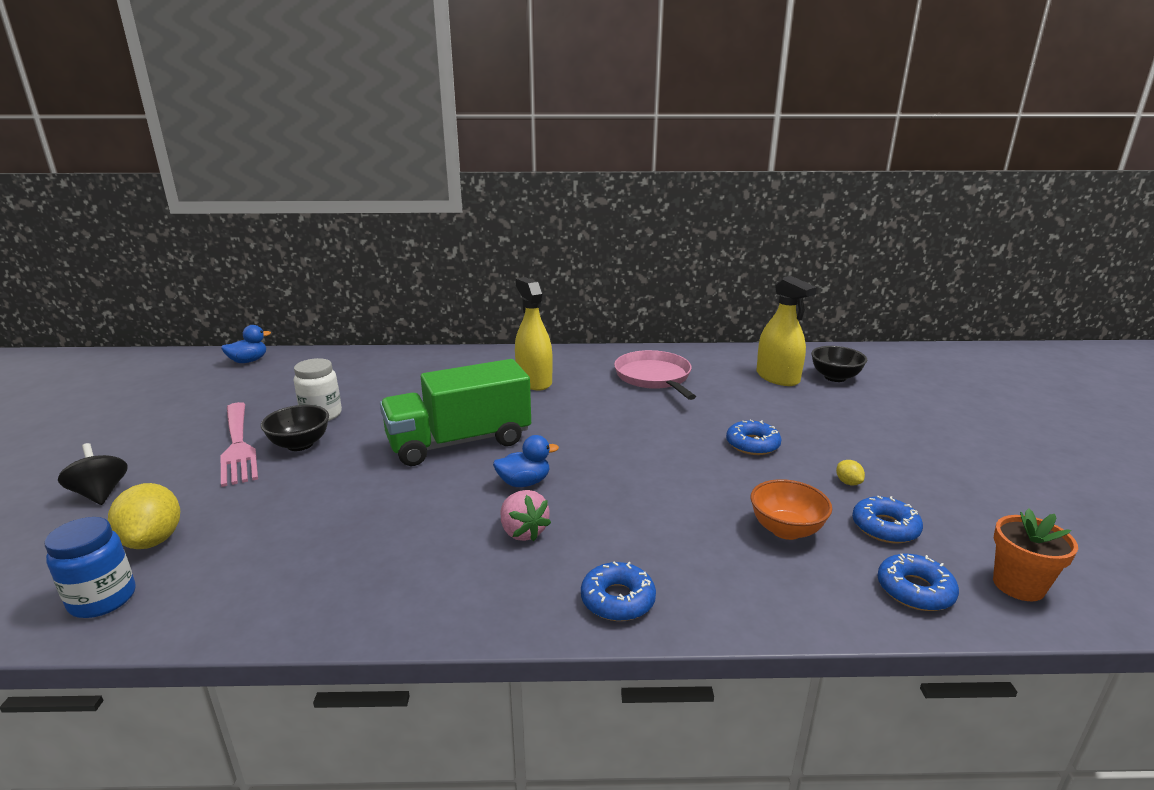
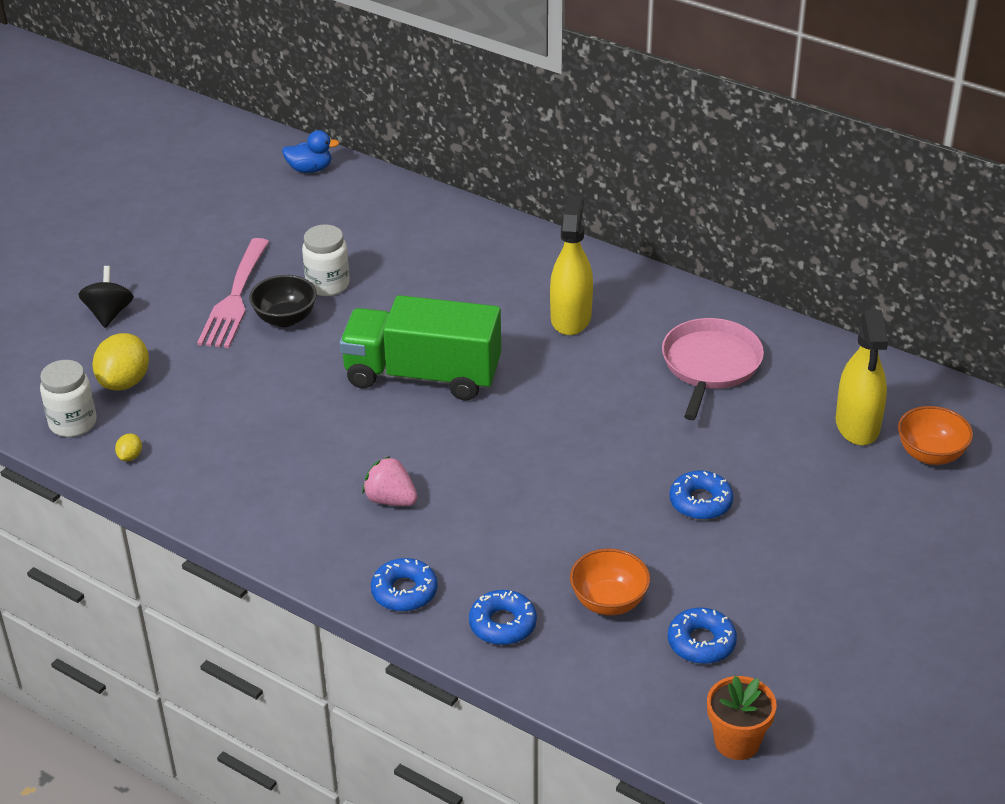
camera: 35 degrees right, 15 degrees up
blue jar [44,517,136,618] -> white jar [40,360,97,437]
blue duck [493,435,559,487] -> none
pink strawberry [501,490,551,541] -> pink strawberry turned 120 degrees clockwise [362,456,418,506]
black bowl [811,346,867,382] -> orange bowl [898,406,973,465]
yellow lemon [836,460,865,486] -> yellow lemon moved to [115,434,142,461]
blue donut [877,554,959,611] -> blue donut moved to [469,590,537,645]

